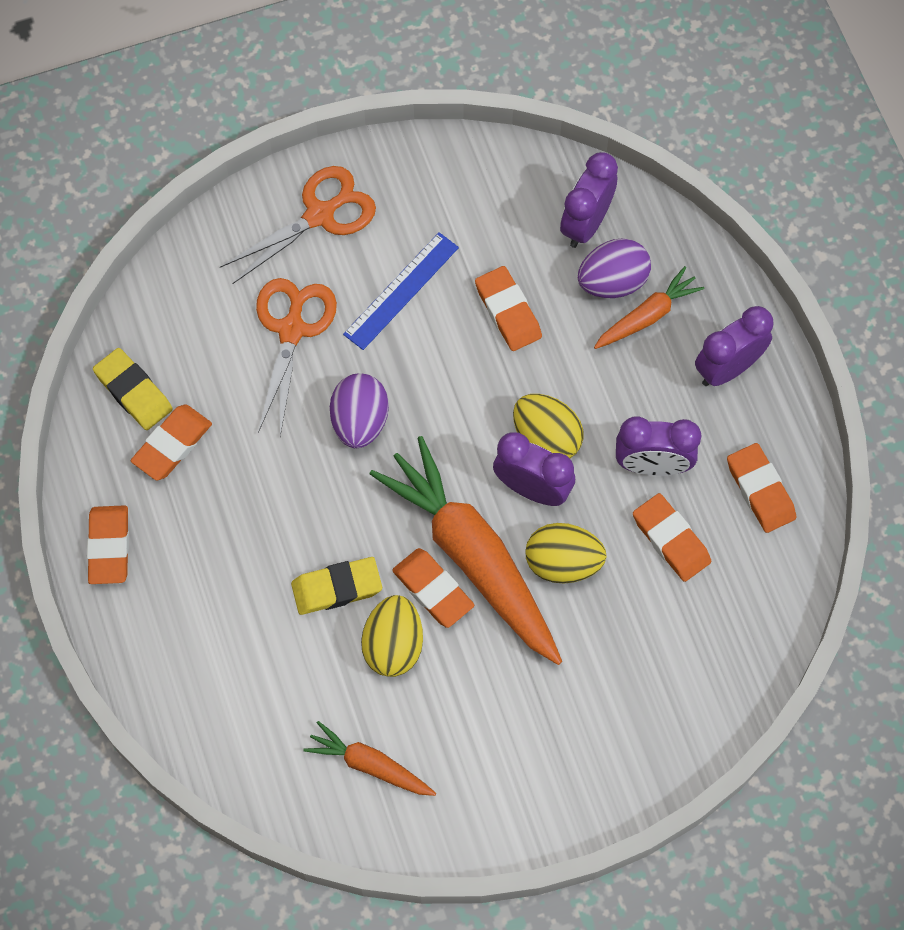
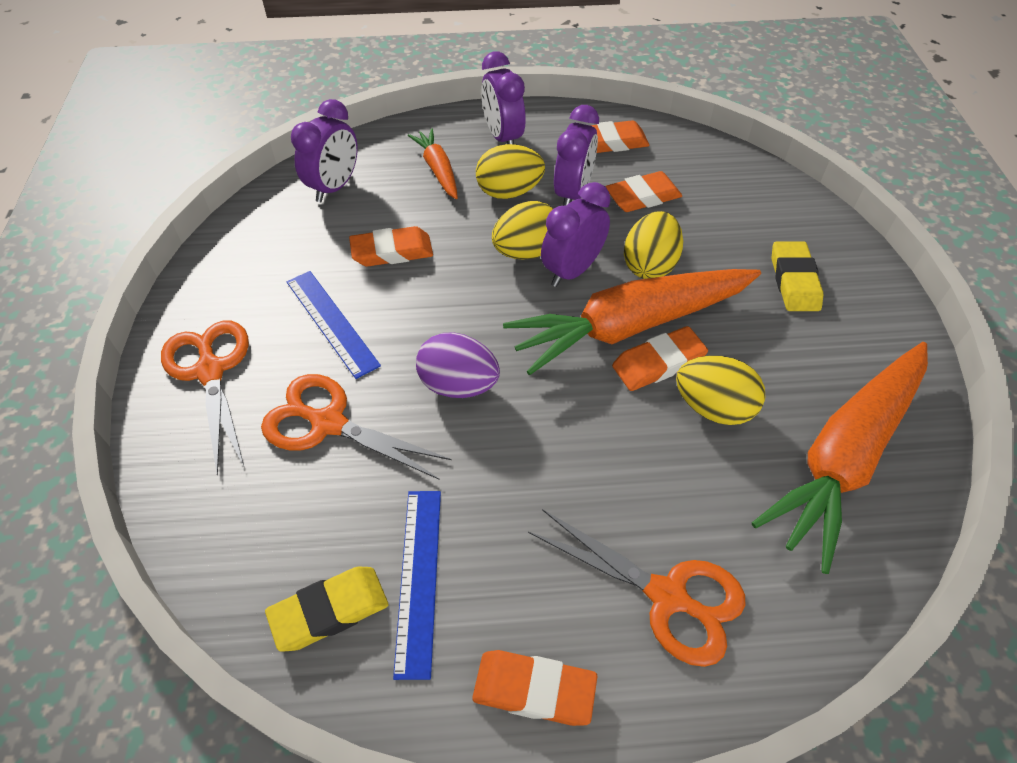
camera: 75 degrees left, 15 degrees down
orange eraser [131,404,212,480] -> blue ruler [393,491,441,680]
yellow eraser [291,557,382,615] -> yellow eraser moved to [771,241,823,311]
orange carrot [303,721,436,796] -> orange carrot [752,342,928,574], size x2.02
purple clock [560,152,618,248] -> purple clock turned 105 degrees counterclockwise [291,99,357,202]
purple egg [578,238,651,298] -> none
none -> yellow egg [476,144,545,199]
none -> orange scissors [528,509,745,667]

